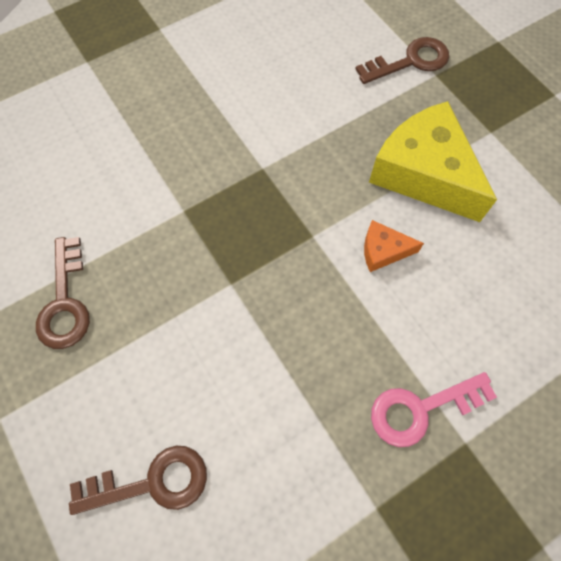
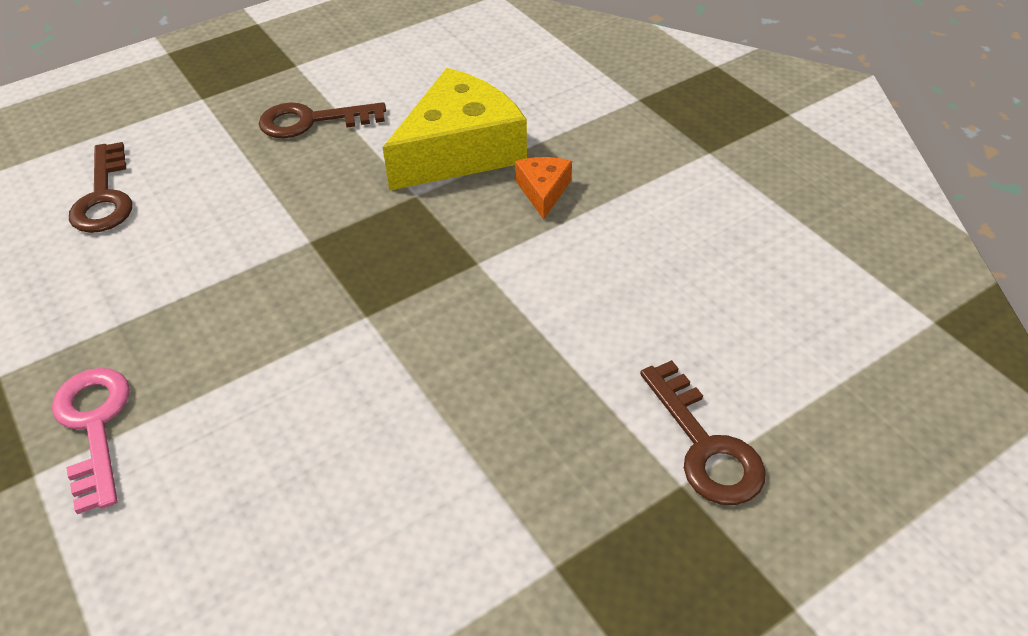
camera: 90 degrees right, 20 degrees down
orange cheese [364,220,424,272] -> orange cheese moved to [515,157,572,220]
yellow cheese [369,101,497,222] -> yellow cheese moved to [383,68,527,191]

